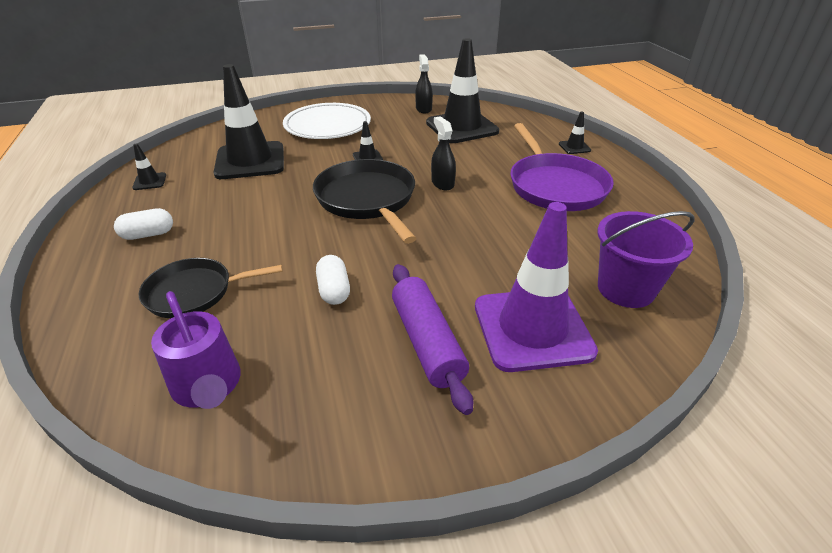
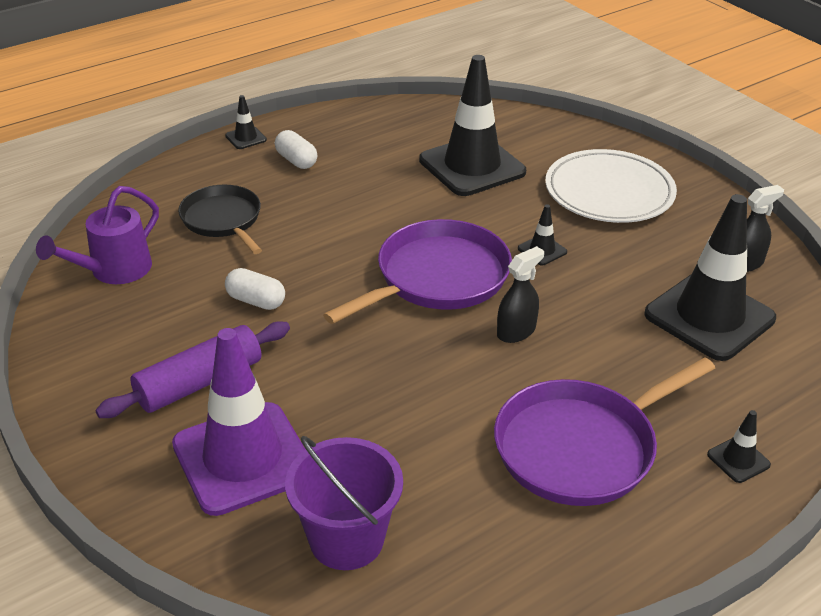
camera: 70 degrees right, 0 degrees up
black traffic cone [132,143,166,190] -> black traffic cone moved to [225,95,267,149]
black pan [313,159,416,244] -> purple pan [323,219,512,324]
white capsule [316,255,350,305] -> white capsule turned 60 degrees clockwise [225,268,285,310]

